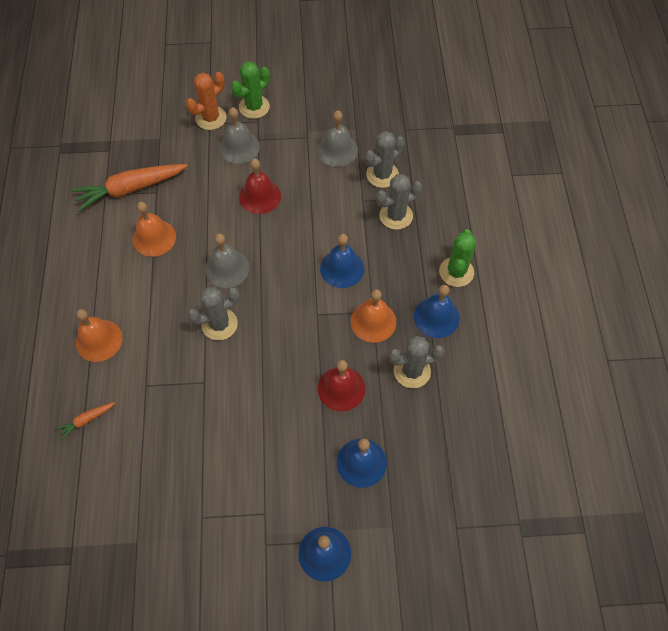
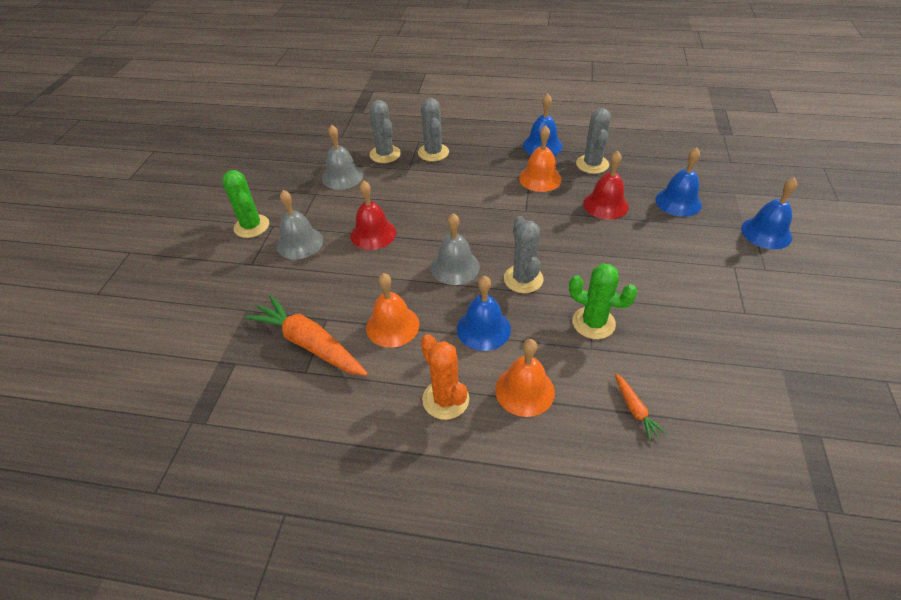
camera: 75 degrees left, 15 degrees down
orange carrot [71,164,187,211] -> orange carrot turned 135 degrees clockwise [245,295,368,376]
orange cactus [186,72,227,130] -> orange cactus moved to [421,334,469,420]
blue bell [320,234,364,288] -> blue bell moved to [457,276,511,351]
green cactus [439,229,476,287] -> green cactus moved to [569,263,638,339]

